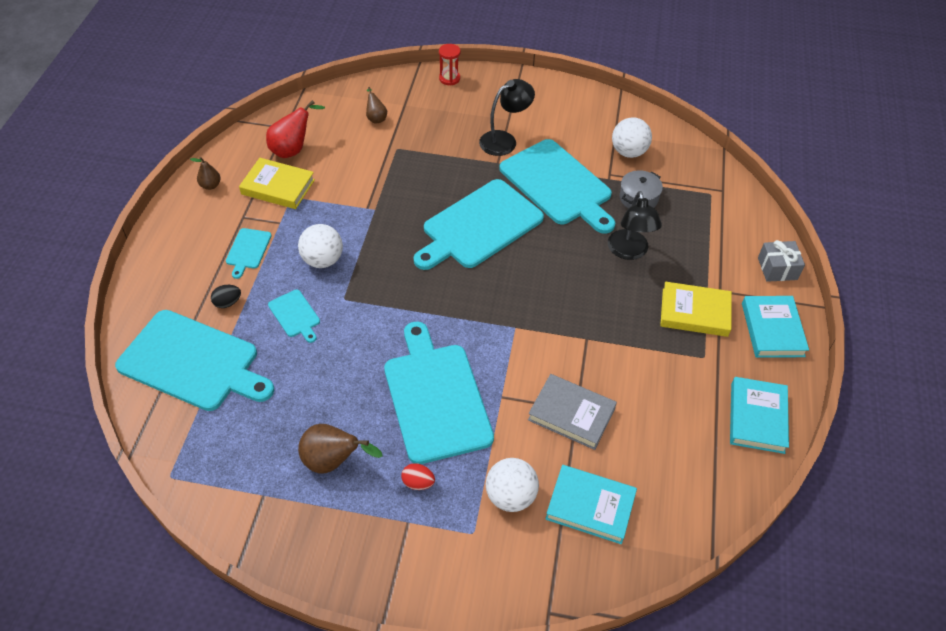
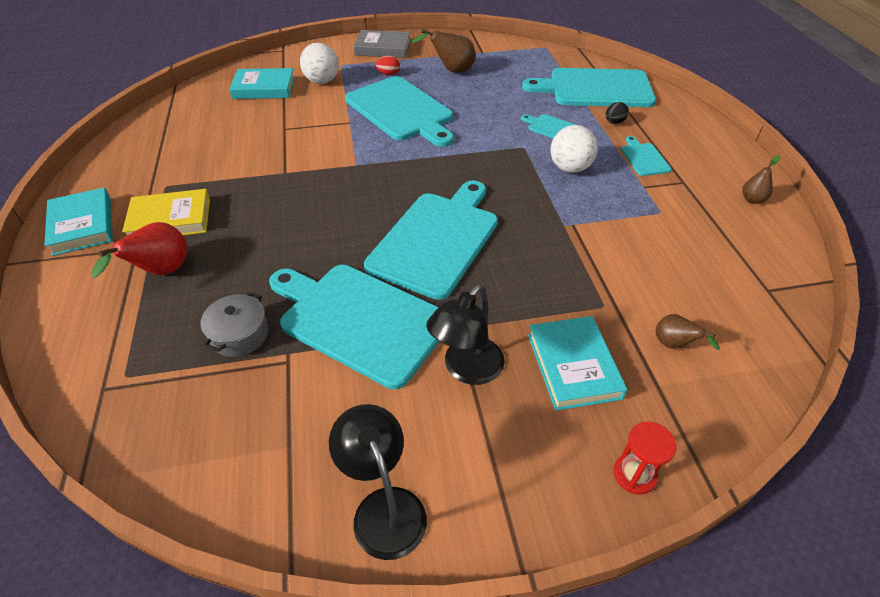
camera: 160 degrees right, 5 degrees down
yellow book [239,158,315,209] -> none
red pear [266,100,325,158] -> red pear moved to [91,222,188,277]
grey book [528,374,617,450] -> grey book moved to [353,30,411,58]
black lamp [608,191,662,260] -> black lamp moved to [329,404,427,560]
white ball [612,117,652,158] -> none
turquoise book [730,377,789,454] -> turquoise book moved to [528,316,627,411]
grey gift [758,240,805,282] -> none

